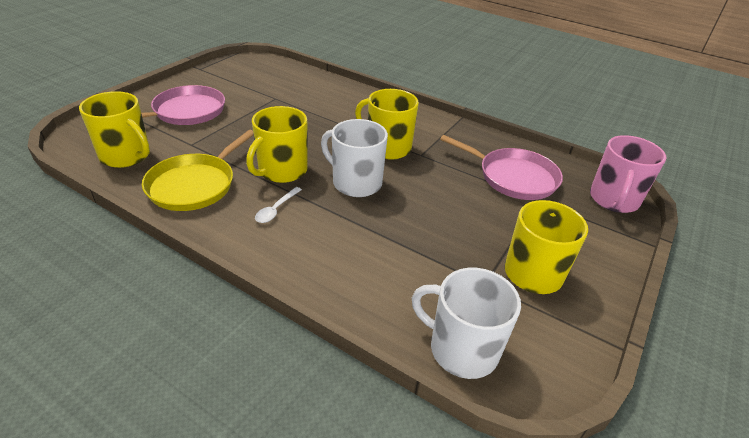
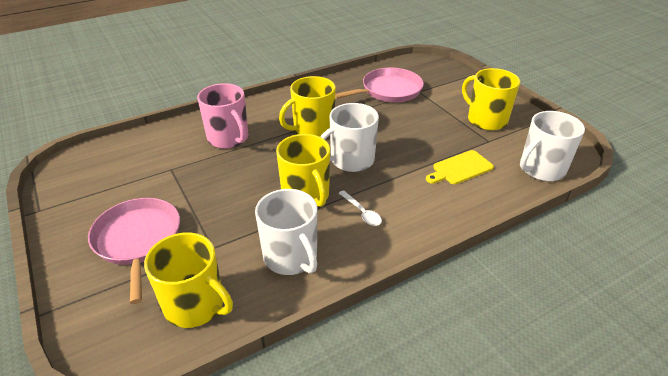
camera: 60 degrees left, 0 degrees up
yellow mug [79,91,150,168] -> yellow mug turned 60 degrees clockwise [144,232,233,328]
yellow pan [142,130,254,211] -> white mug [255,189,317,275]
pink mug [590,135,667,213] -> pink mug moved to [197,83,248,149]
none -> yellow cutting board [426,150,494,184]

